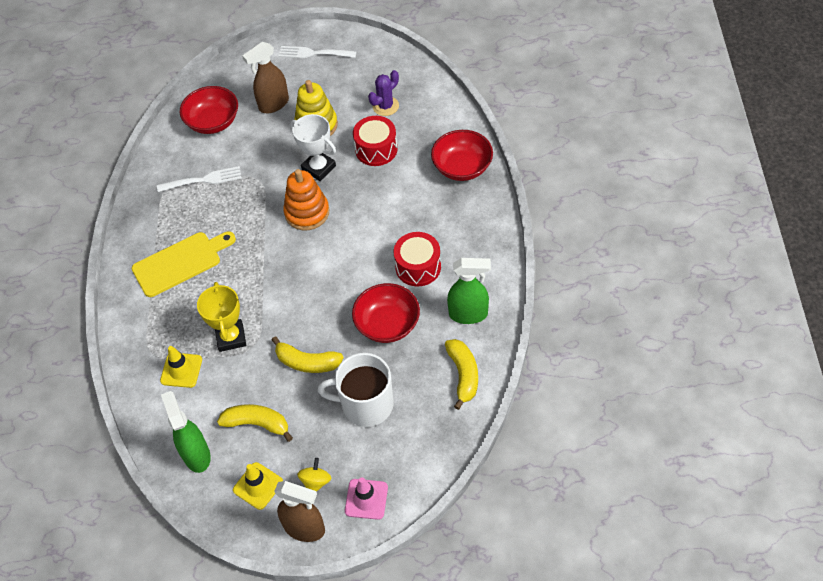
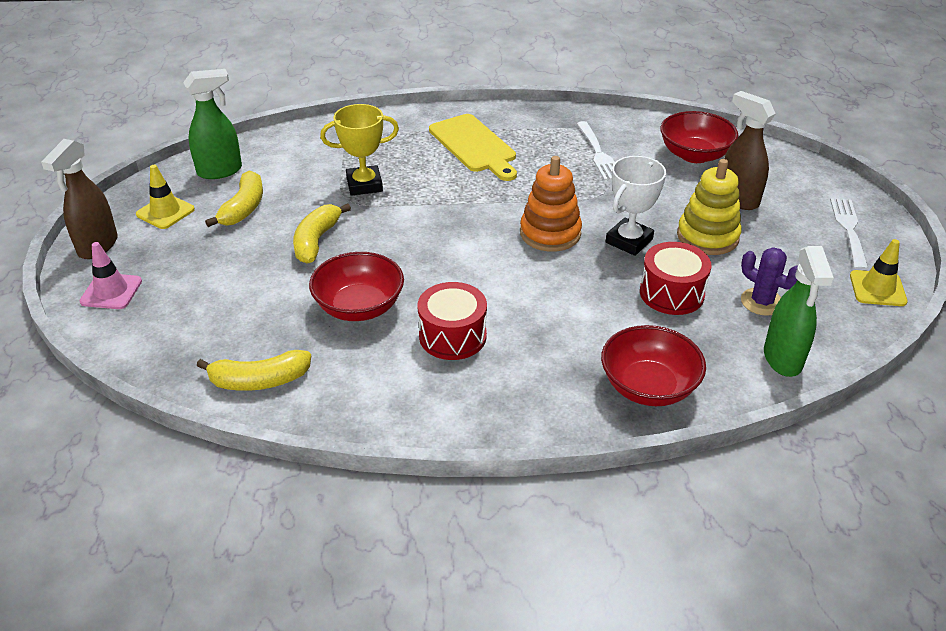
camera: 85 degrees right, 15 degrees down
yellow traffic cone [160,346,202,388] -> yellow traffic cone moved to [850,239,908,306]
yellow spinning top [297,458,331,492] -> none
white mug [318,353,394,427] -> none
green spray bottle [447,258,491,324] -> green spray bottle moved to [764,246,834,377]

